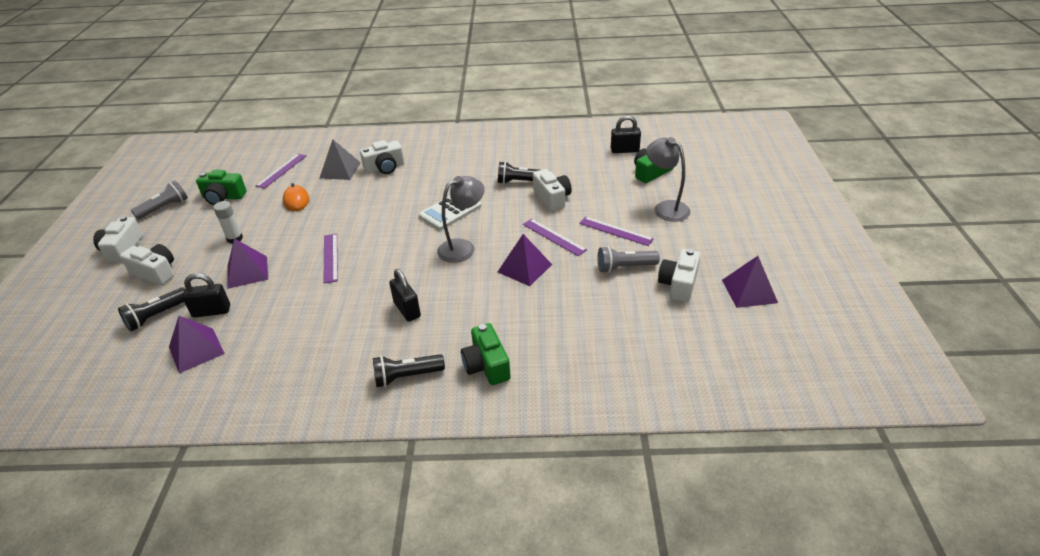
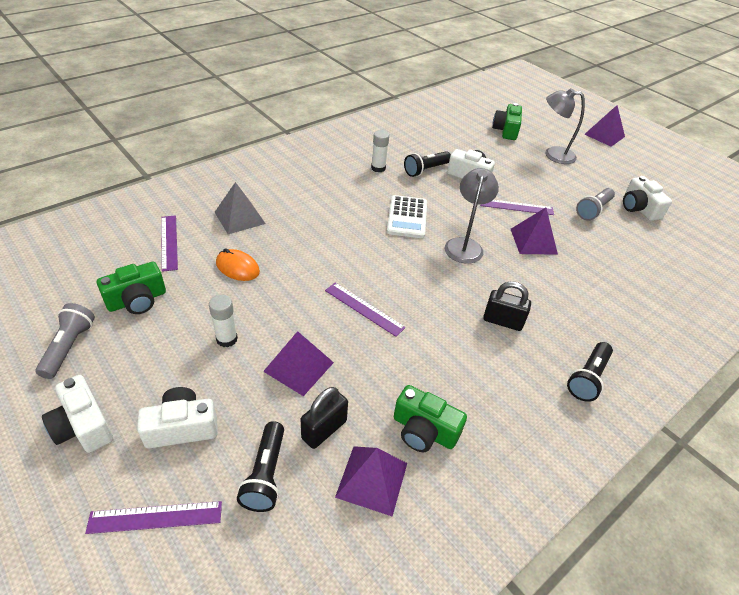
camera: 45 degrees left, 5 degrees up
white camera [360,140,404,174] -> none
green camera [461,323,511,385] -> green camera moved to [394,385,467,452]
purple ruler [579,217,654,246] -> purple ruler moved to [85,501,222,534]
black padlock [611,115,641,153] -> none
purple pyramid [722,256,778,308] -> purple pyramid moved to [584,105,625,147]
none -> white glue stick [371,130,389,172]

